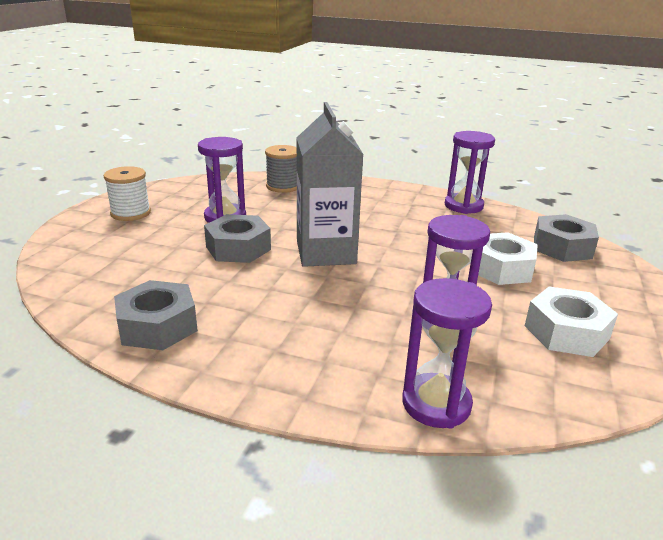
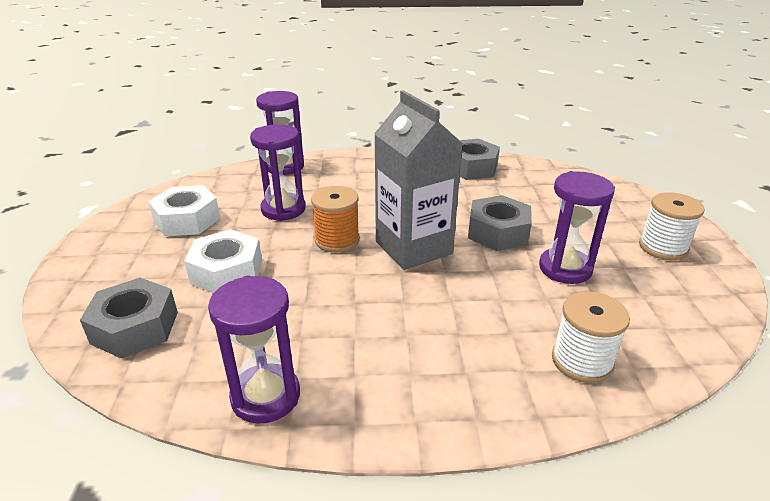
camera: 160 degrees right, 5 degrees up
grey spool [265,145,297,193] -> white spool [552,291,630,383]
none -> orange spool [311,186,360,252]

